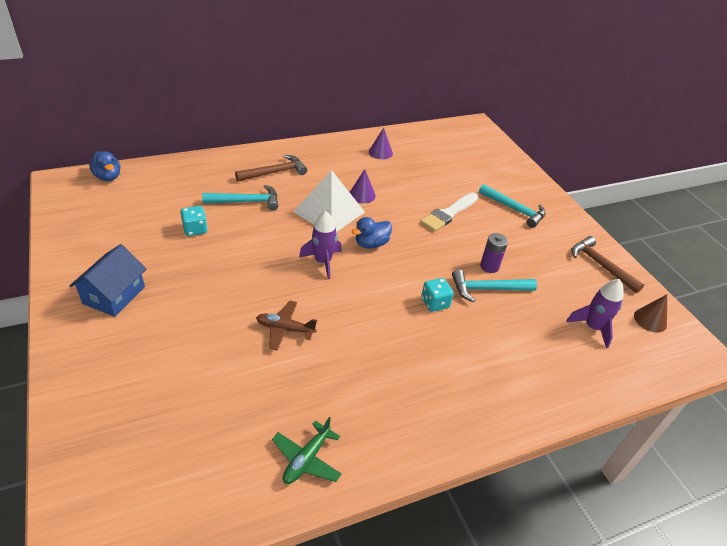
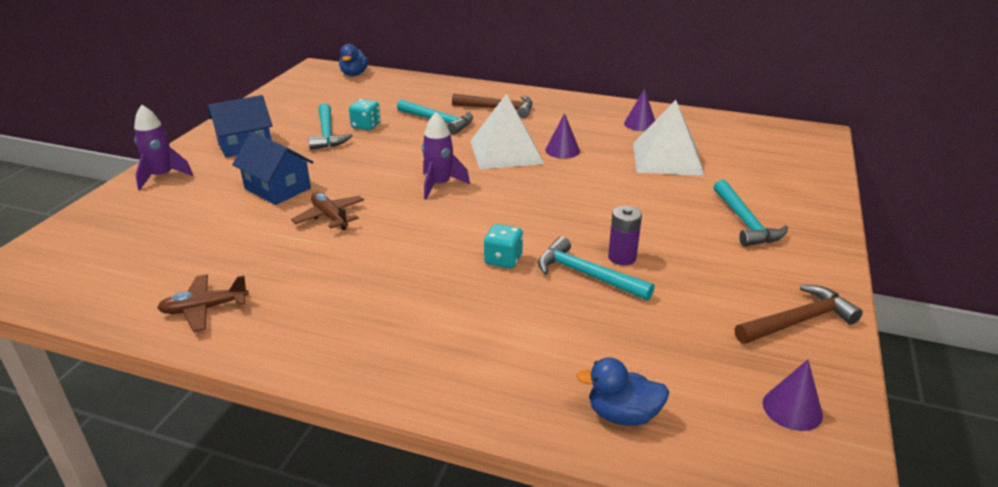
camera: 45 degrees right, 10 degrees down
green plane [272,417,342,484] -> brown plane [157,275,249,332]
blue duck [351,217,392,249] -> blue duck moved to [576,357,669,426]
white brush [420,193,478,232] -> none
purple rocket [566,279,624,348] -> purple rocket moved to [134,105,193,190]
brown hammer [572,236,644,293] -> brown hammer turned 60 degrees clockwise [735,285,863,344]
brown cone [634,295,667,333] -> purple cone [763,360,823,431]
none -> blue house [232,132,314,205]
none -> turquoise hammer [308,103,353,150]
none -> white pyramid [633,100,705,176]

